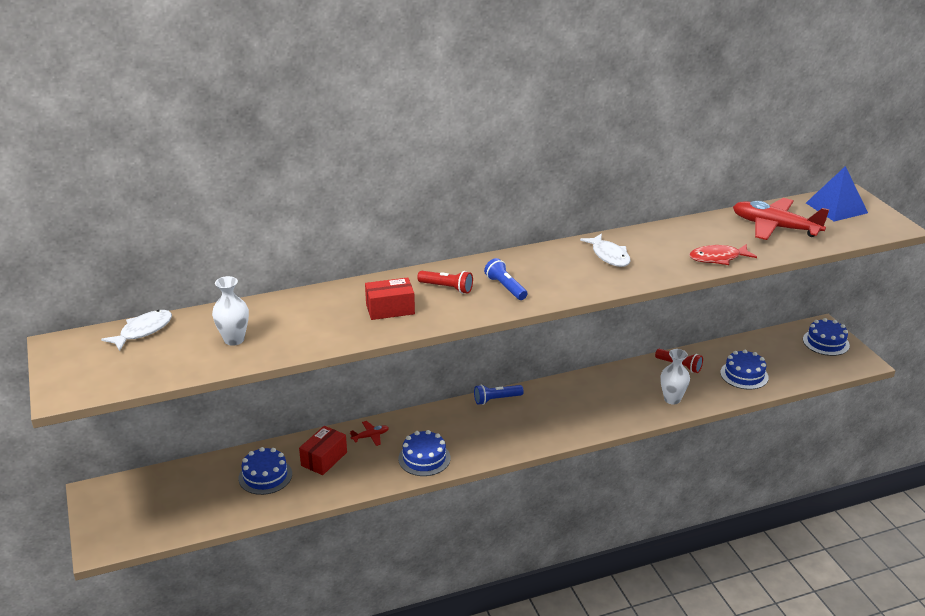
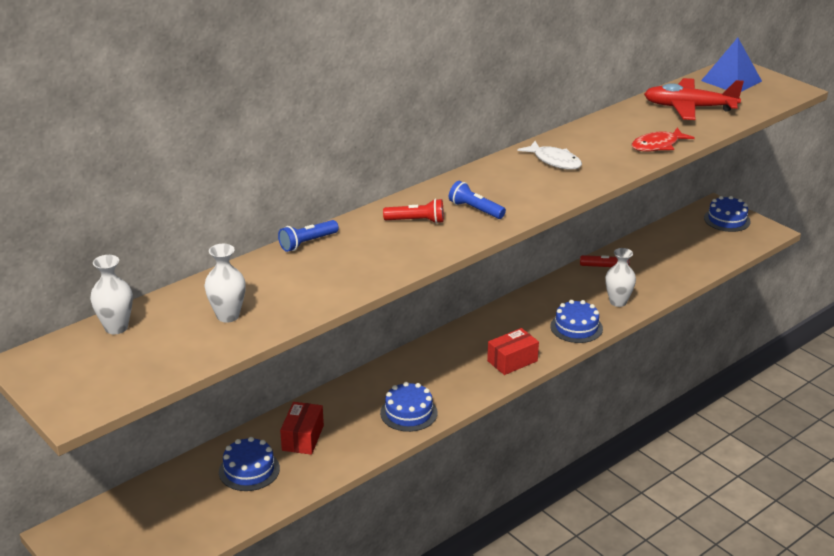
camera: 20 degrees left, 0 degrees up
white fish [101,310,172,351] -> white vase [90,255,133,334]
red plane [350,421,389,446] -> none
red box [365,277,415,320] -> red box moved to [487,328,539,375]
blue flashlight [474,385,524,405] -> blue flashlight moved to [278,220,339,252]
blue cake [720,350,769,390] -> blue cake moved to [550,300,603,343]

